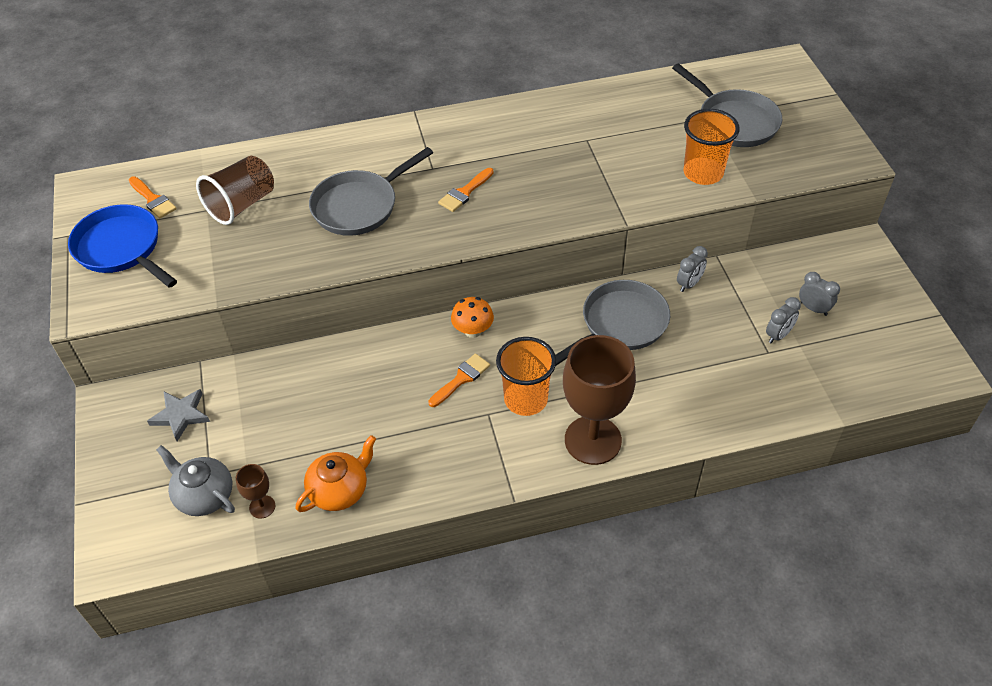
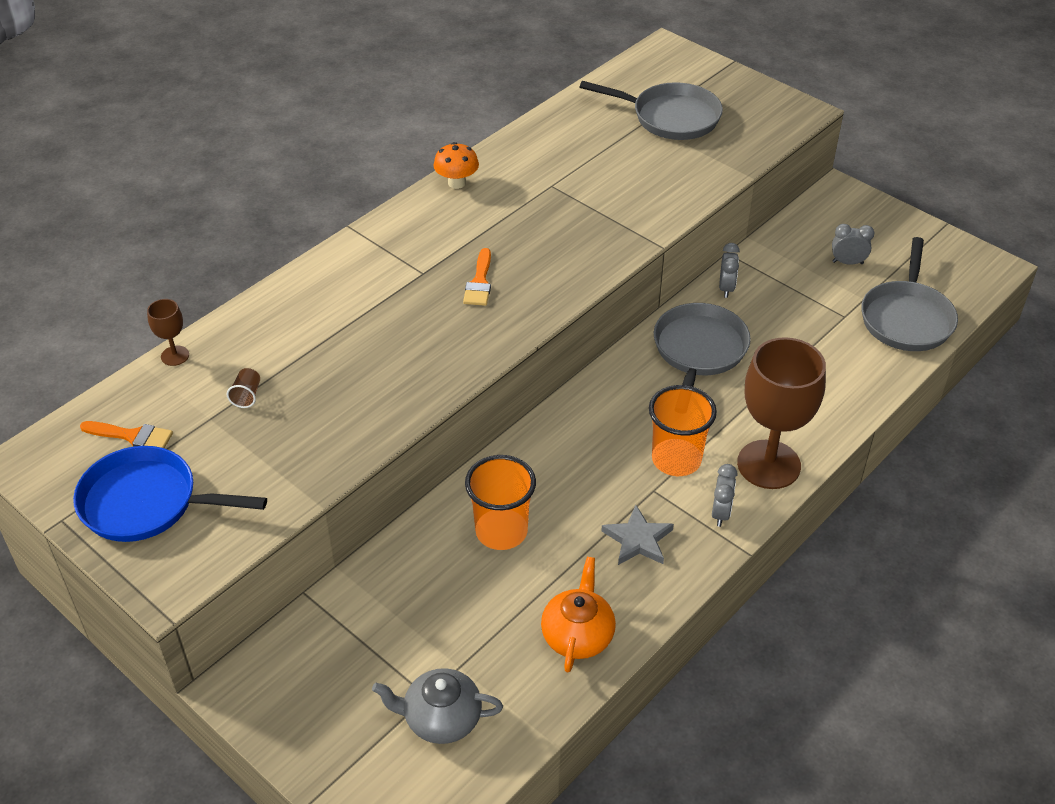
camera: 35 degrees left, 5 degrees down
grey star [147,389,210,441] -> grey star moved to [602,505,674,565]
brown cup [196,156,274,225] -> brown cup [227,368,260,408], size x0.43
brown goblet [236,464,275,518] -> brown goblet moved to [147,299,189,366]
grey pan [309,147,433,236] -> grey pan moved to [861,237,958,351]
orange brush [428,353,490,407] -> none
orange mushroom [451,297,494,338] -> orange mushroom moved to [433,142,479,189]
orange cup [683,109,740,185] -> orange cup moved to [465,455,536,550]
grey clock [766,297,801,343] -> grey clock moved to [712,464,737,527]

